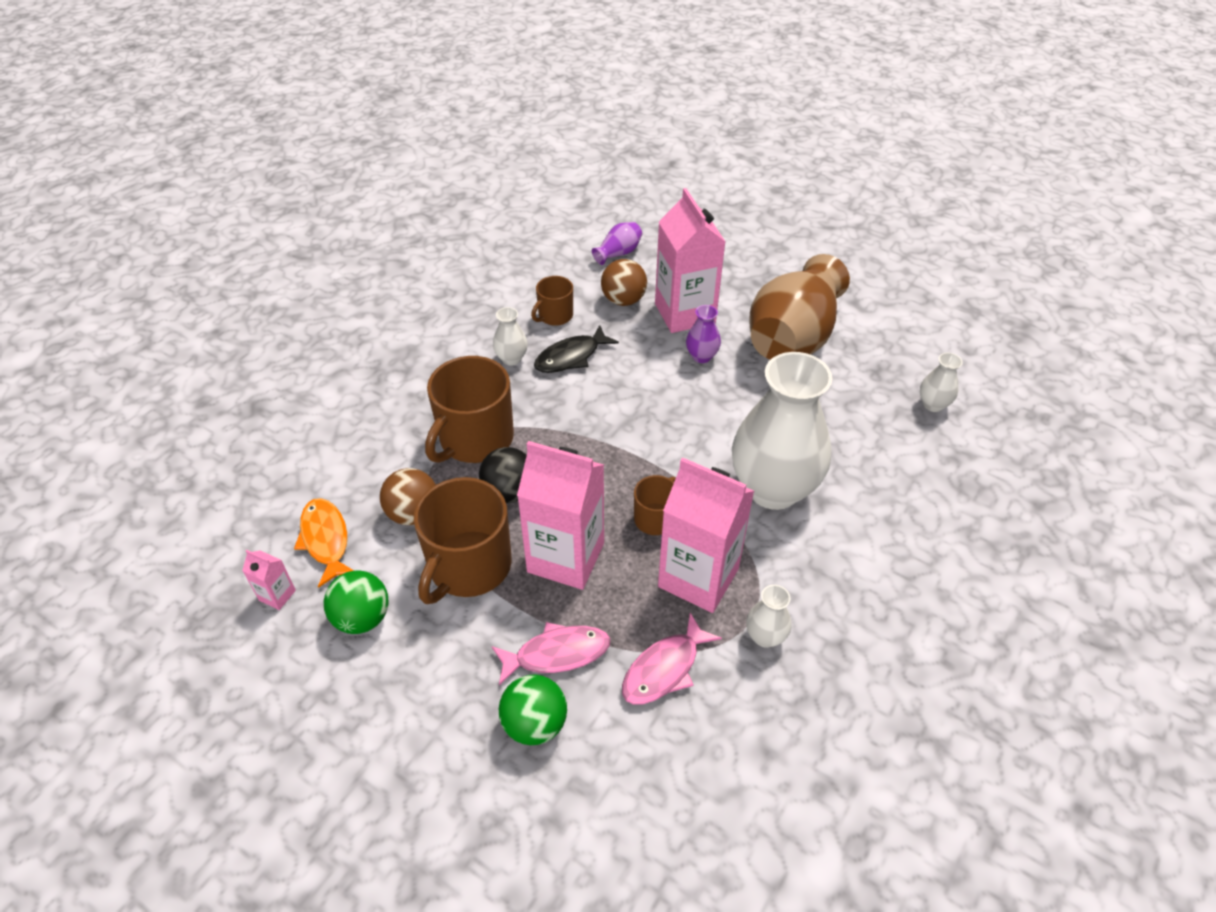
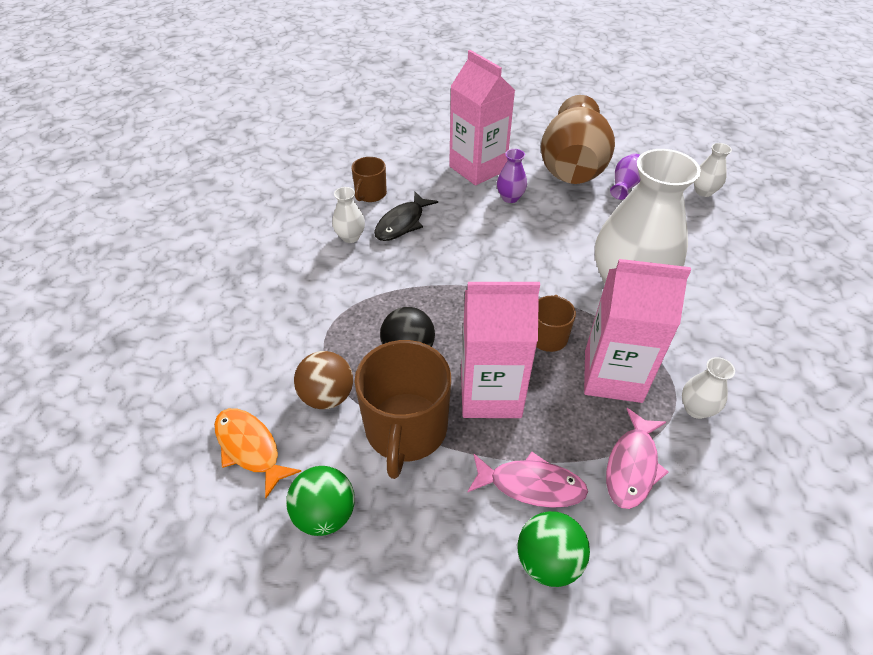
camera: 20 degrees left, 0 degrees up
pink carton [242,550,296,610] -> none
brown mug [425,356,514,463] -> none
pink fish [492,622,610,685] -> pink fish turned 45 degrees clockwise [467,452,588,508]
purple vase [592,222,642,265] -> purple vase moved to [610,153,640,200]
brown ball [601,259,647,306] -> none

